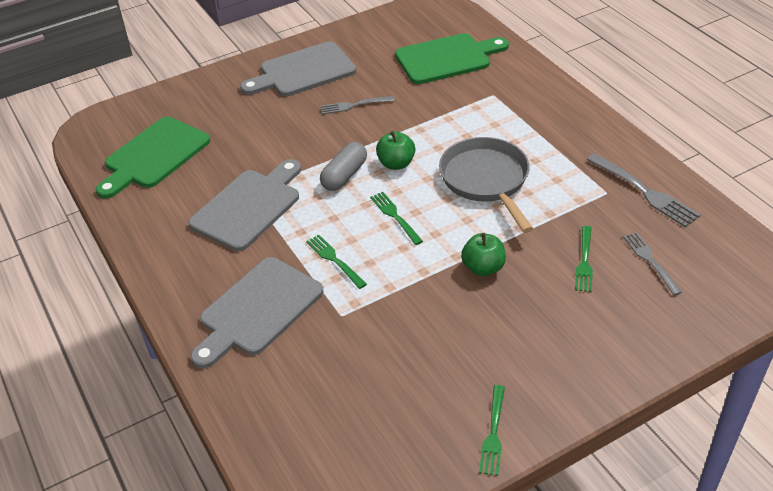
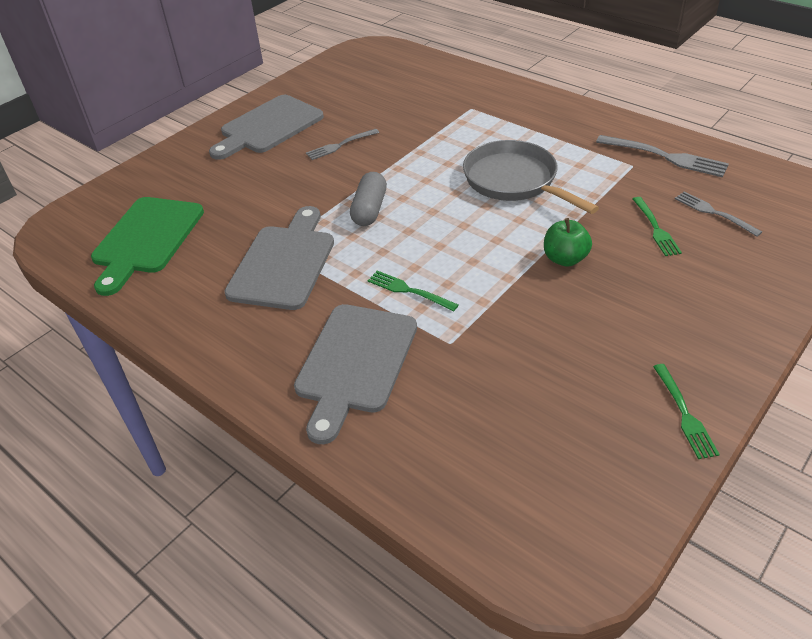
camera: 20 degrees left, 0 degrees up
green fork [370,192,423,245] -> none
green apple [376,131,415,170] -> none
green cutting board [395,33,509,84] -> none

